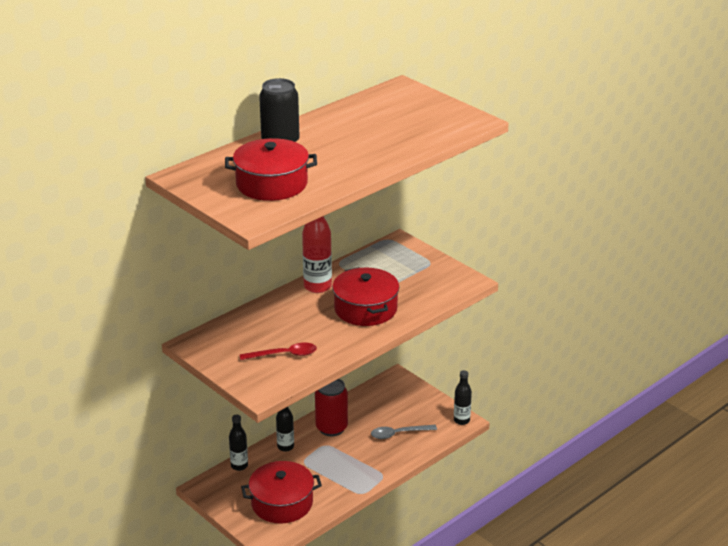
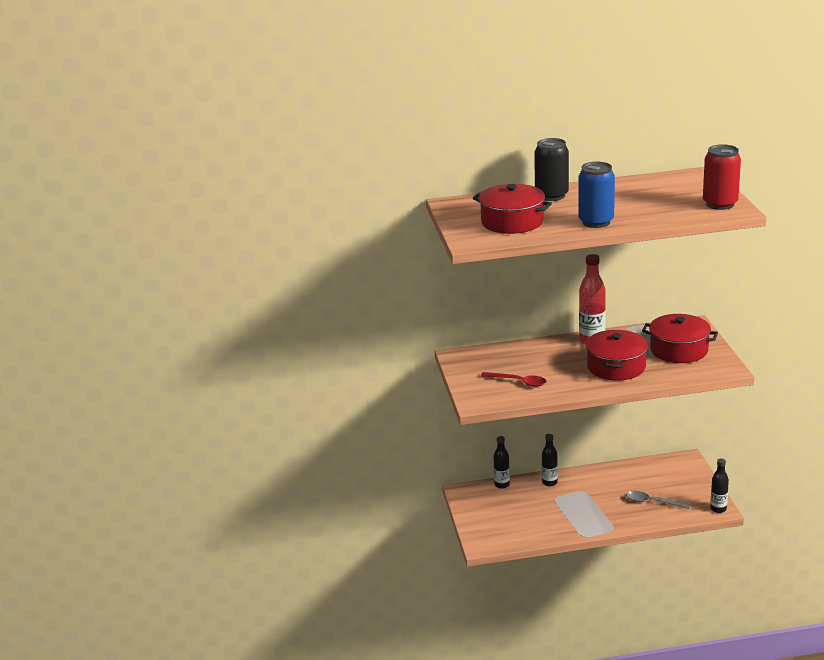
camera: 35 degrees right, 5 degrees down
red pot [241,461,322,524] -> red pot moved to [642,314,718,363]
red can [315,379,348,436] -> red can moved to [703,144,741,210]
none -> blue can [578,162,615,228]

